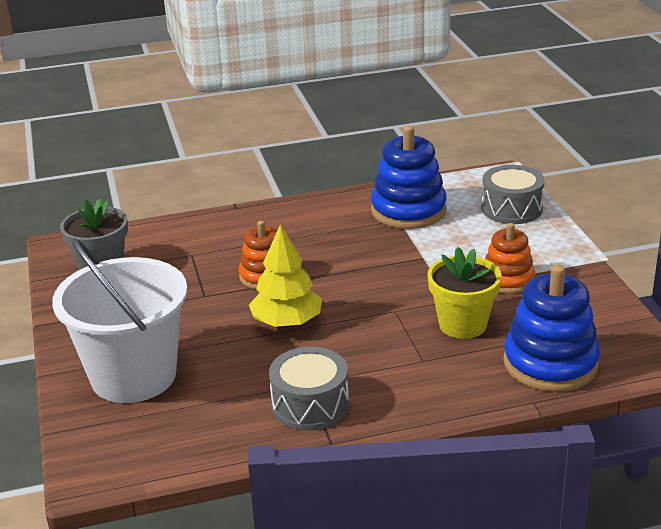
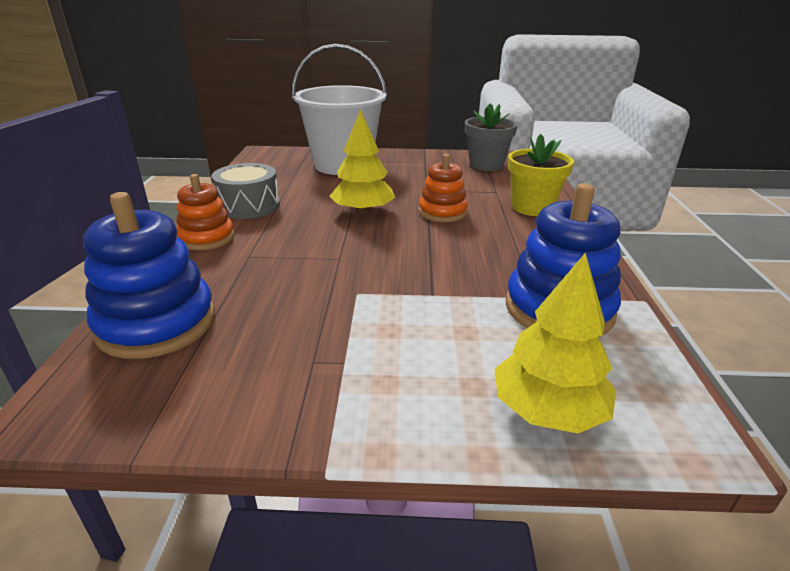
camera: 105 degrees right, 0 degrees up
yellow flower pot [427,247,502,339] -> yellow flower pot moved to [508,134,574,216]
grey drum [481,165,545,224] -> yellow tree [494,252,616,433]
orange stacking toy [485,223,535,294] -> orange stacking toy moved to [176,174,235,250]

